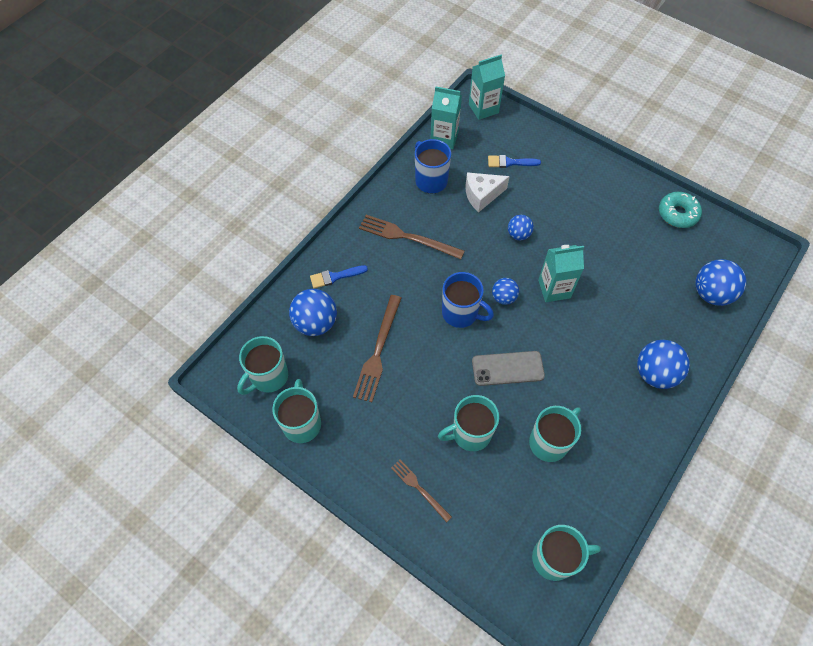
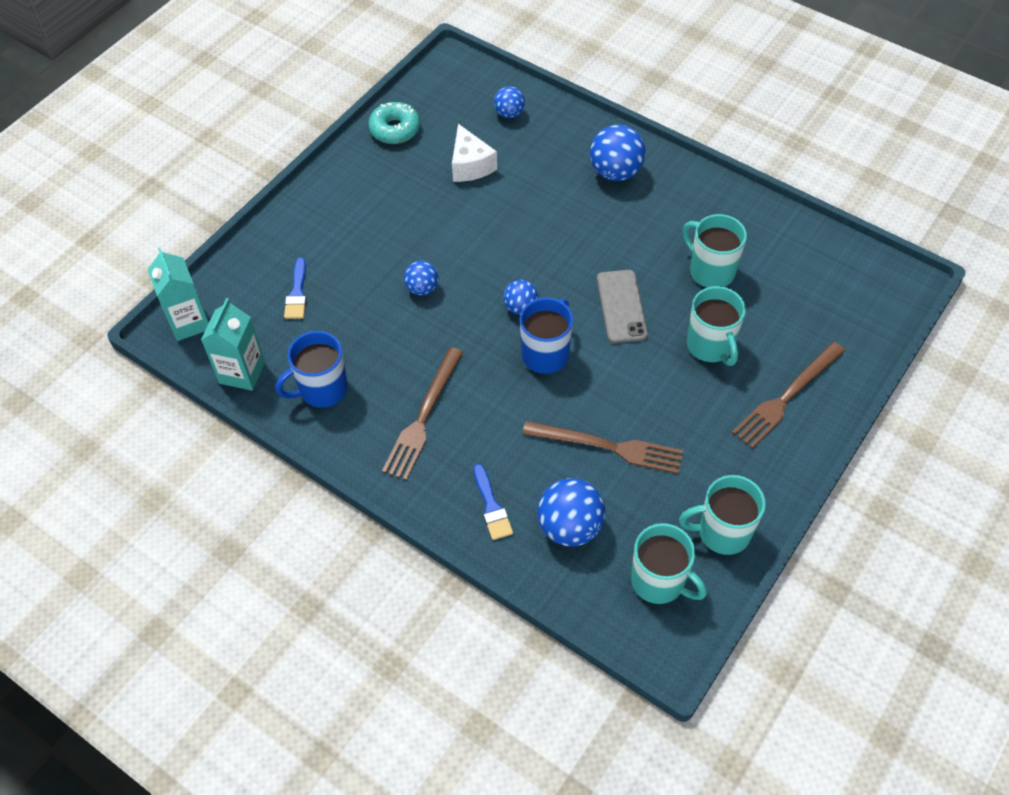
camera: 90 degrees left, 5 degrees down
brown fork [391,460,452,522] -> brown fork [732,342,845,449], size x1.68
white cheese [466,172,510,212] -> white cheese moved to [452,124,497,182]
turquoise mug [532,525,601,581] -> none
turquoise carton [538,245,584,302] -> none
blue ball [695,259,746,306] -> blue ball [494,86,525,118], size x0.59

